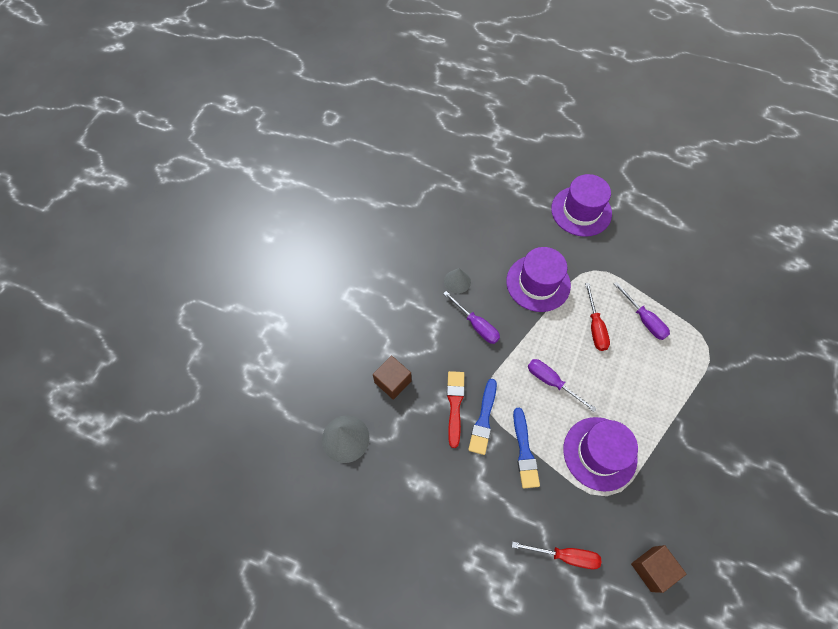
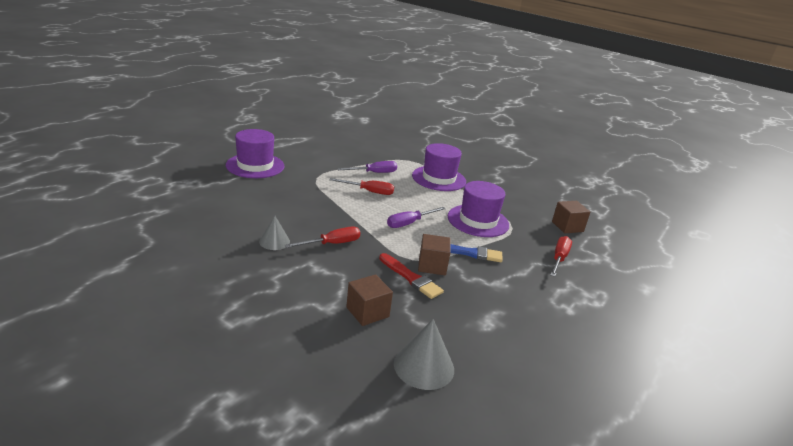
camera: 80 degrees left, 35 degrees down
purple screwdriver [443,291,500,344] -> red screwdriver [284,227,360,248]
red brush [447,371,465,448] -> red brush turned 150 degrees counterclockwise [379,253,444,299]
blue brush [468,378,497,455] -> brown cube [418,234,451,275]
purple hat [506,247,571,312] -> purple hat moved to [412,143,466,191]

